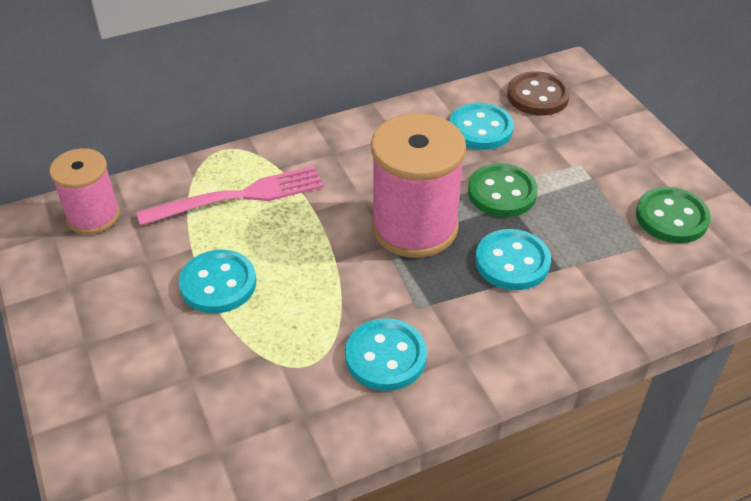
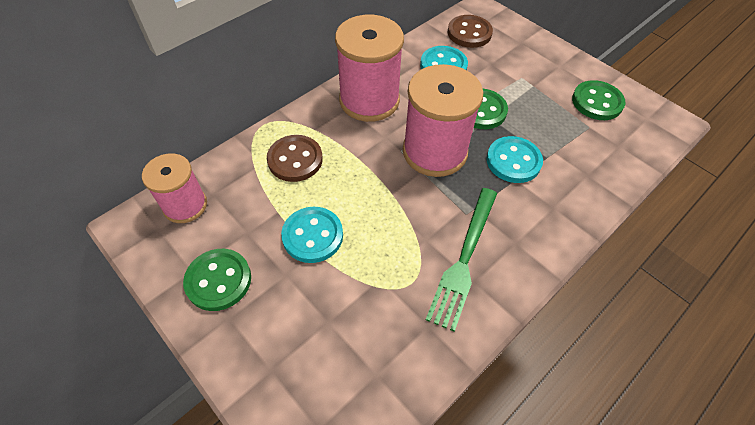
camera: 20 degrees left, 10 degrees up
pink fork [136,166,324,226] -> brown button [267,135,323,182]
turquoise button [345,318,427,391] -> green fork [426,188,497,332]
none -> green button [183,249,251,311]
none -> pink spool [335,15,404,122]

